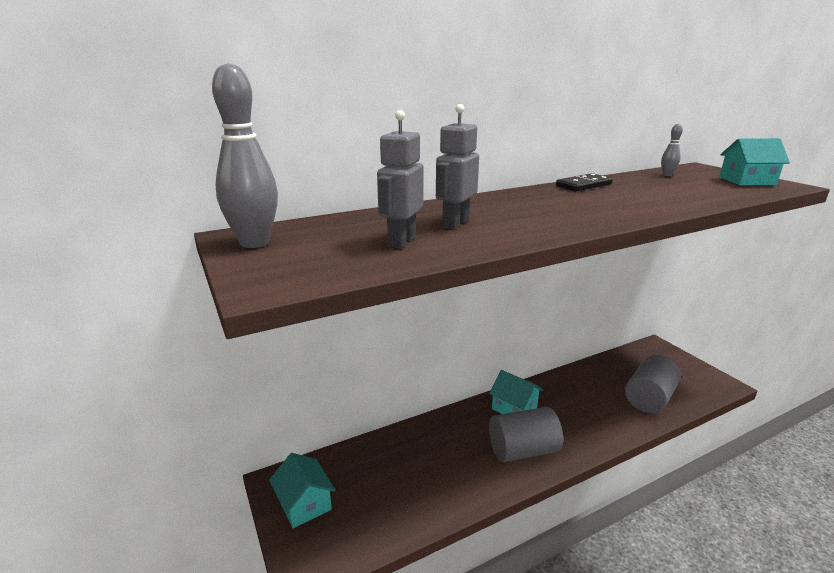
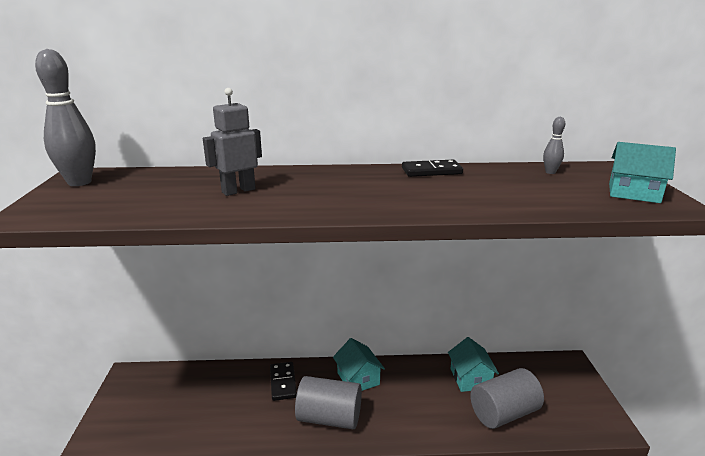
camera: 25 degrees right, 0 degrees up
turquoise house [269,453,336,528] -> turquoise house moved to [448,337,499,392]
grey robot [377,110,424,249] -> none
none -> black domino [270,362,297,401]

